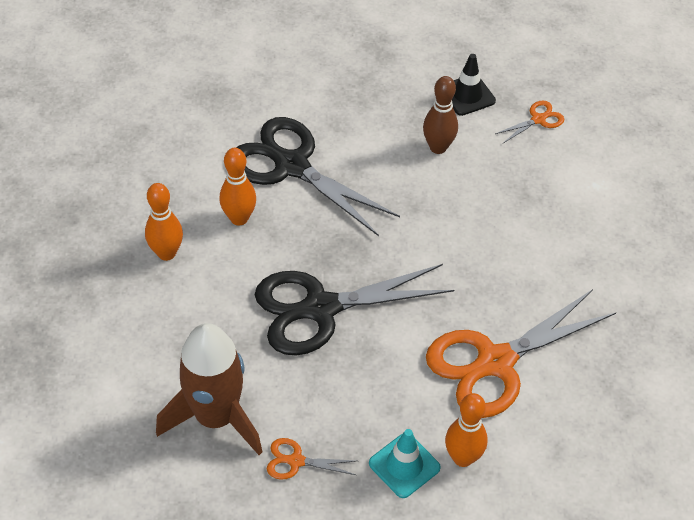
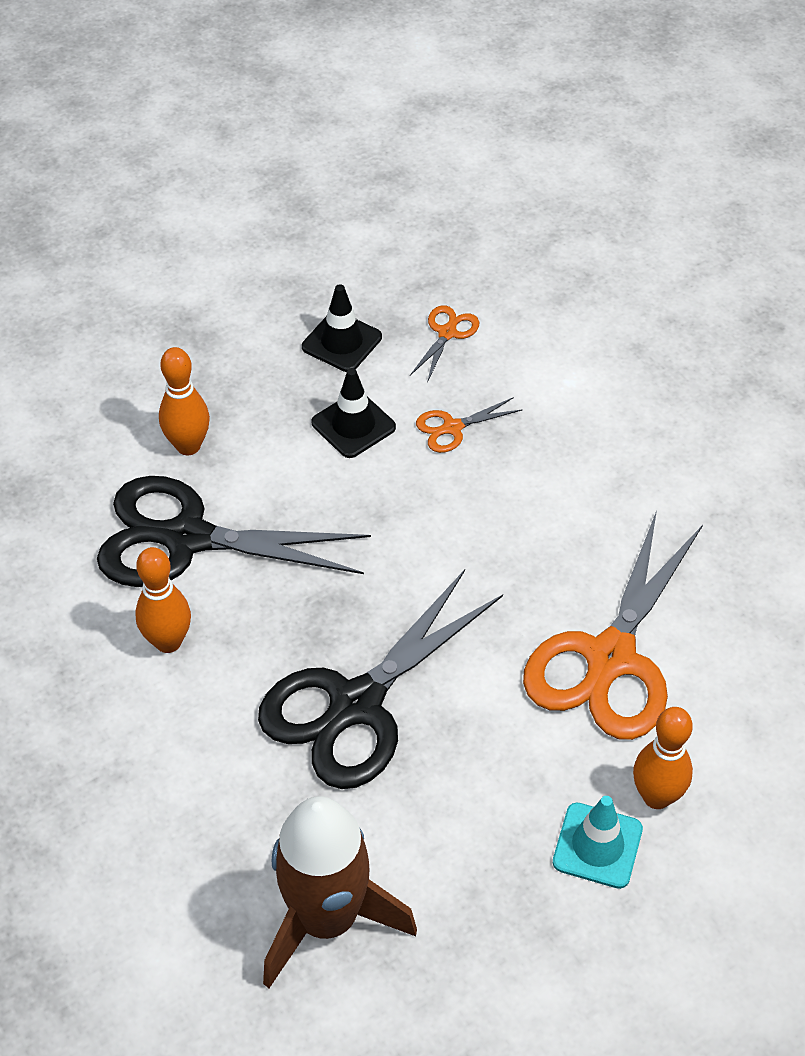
camera: 30 degrees left, 0 degrees up
orange bowling pin [145,183,183,261] -> orange bowling pin moved to [159,347,210,455]
orange scissors [267,438,356,480] -> orange scissors moved to [416,397,523,453]
brown bowling pin [423,76,458,154] -> black traffic cone [311,368,396,458]

